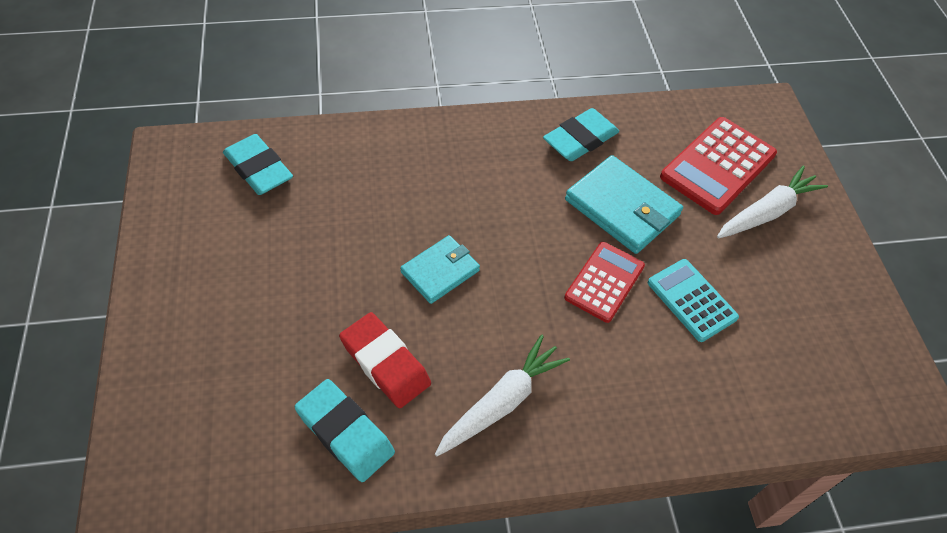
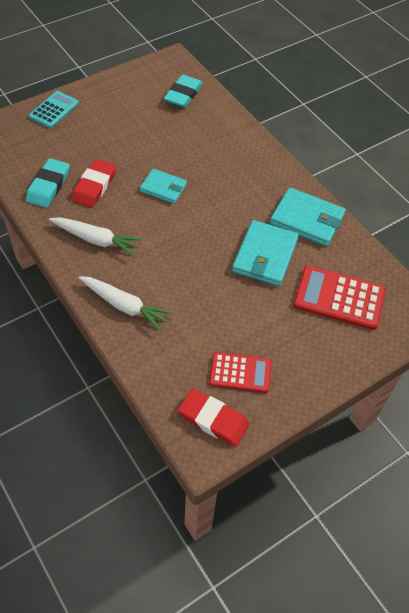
camera: 65 degrees right, 0 degrees up
turquoise eraser [543,108,619,161] -> turquoise wallet [270,187,346,246]
red calculator [564,242,645,323] -> red calculator moved to [209,352,272,393]
turquoise calculator [647,259,739,342] -> turquoise calculator moved to [29,91,79,128]
white carrot [717,166,828,238] -> white carrot moved to [78,276,172,331]
none -> red eraser [178,388,249,447]

